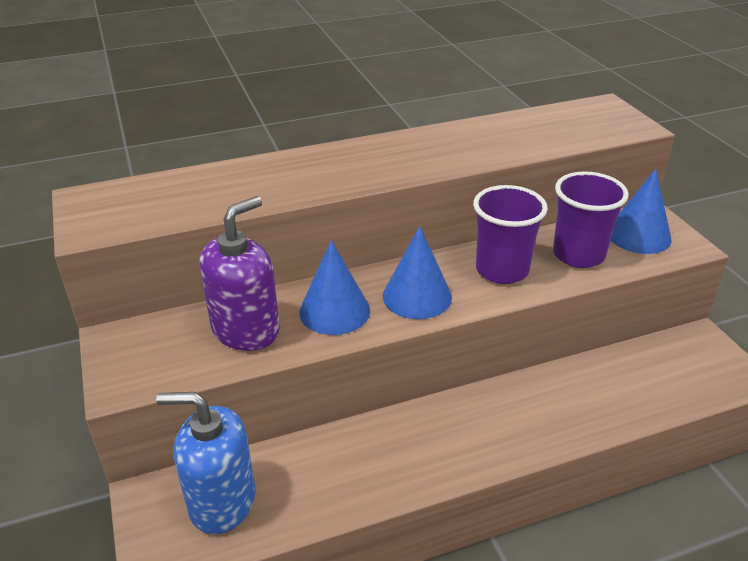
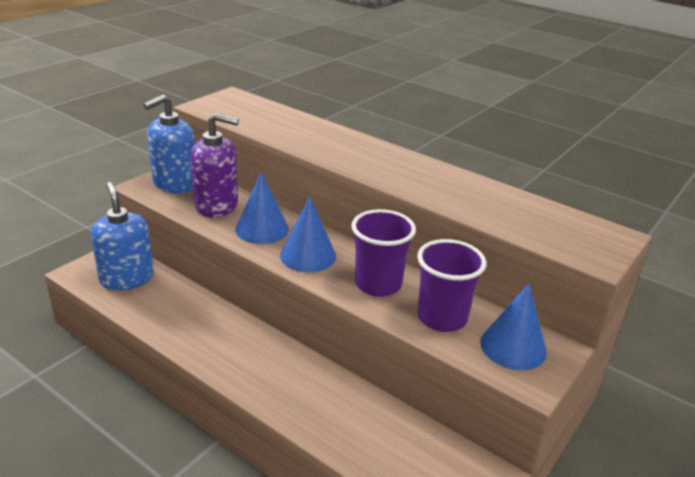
camera: 55 degrees right, 5 degrees down
none -> blue soap dispenser [143,95,195,194]

